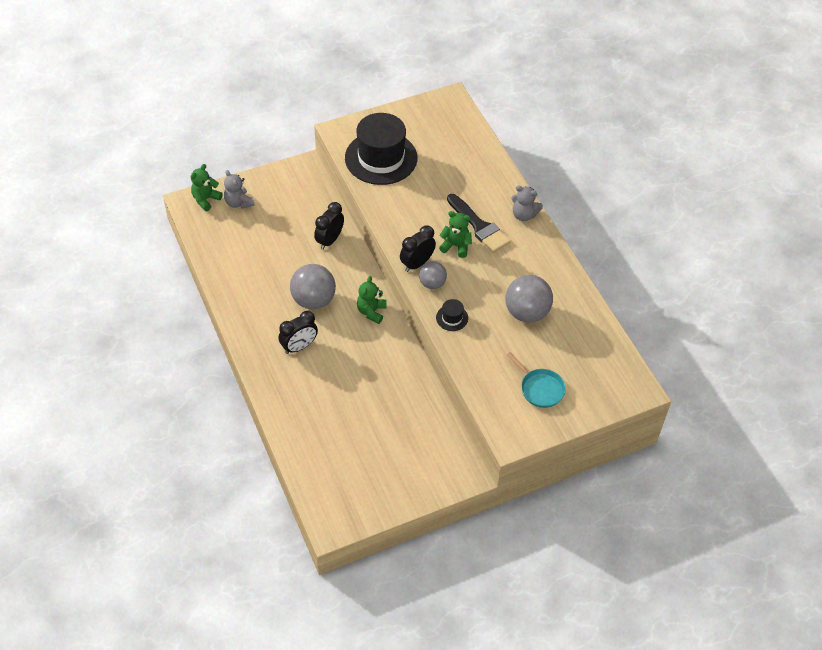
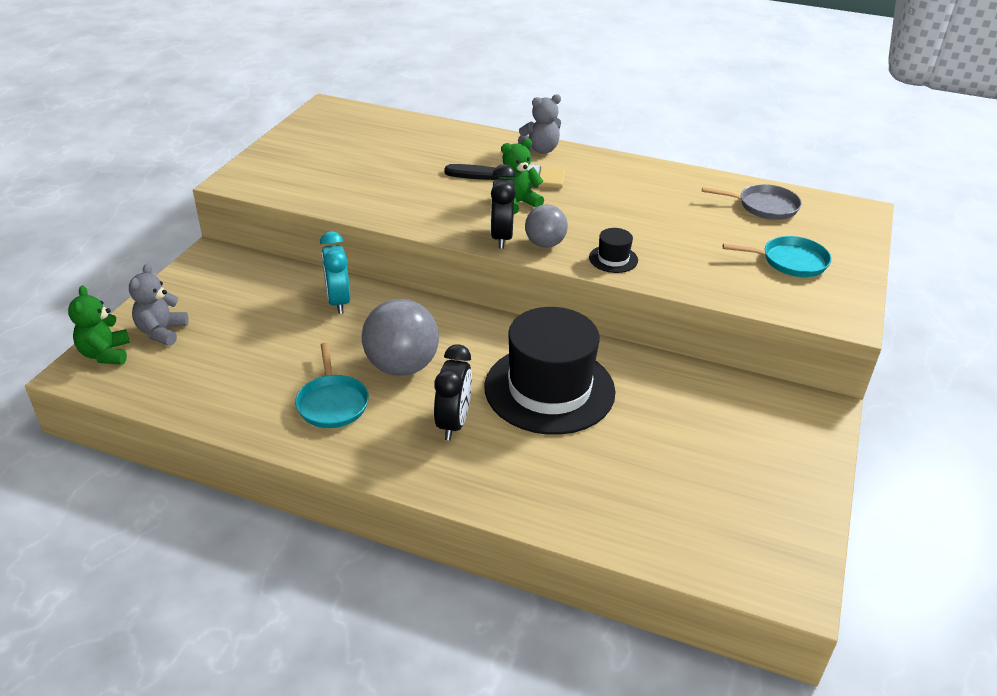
camera: 45 degrees left, 15 degrees down
grey teddy bear [224,170,254,209] -> grey teddy bear turned 90 degrees clockwise [129,263,188,346]
black clock [314,202,344,250] -> turquoise clock [320,231,350,314]
black hat [345,113,417,185] -> black hat moved to [485,307,615,435]
green teddy bear [357,276,387,324] -> none
grey ball [506,275,553,323] -> none
none -> turquoise pan [295,342,369,428]
none -> grey pan [702,184,802,220]

